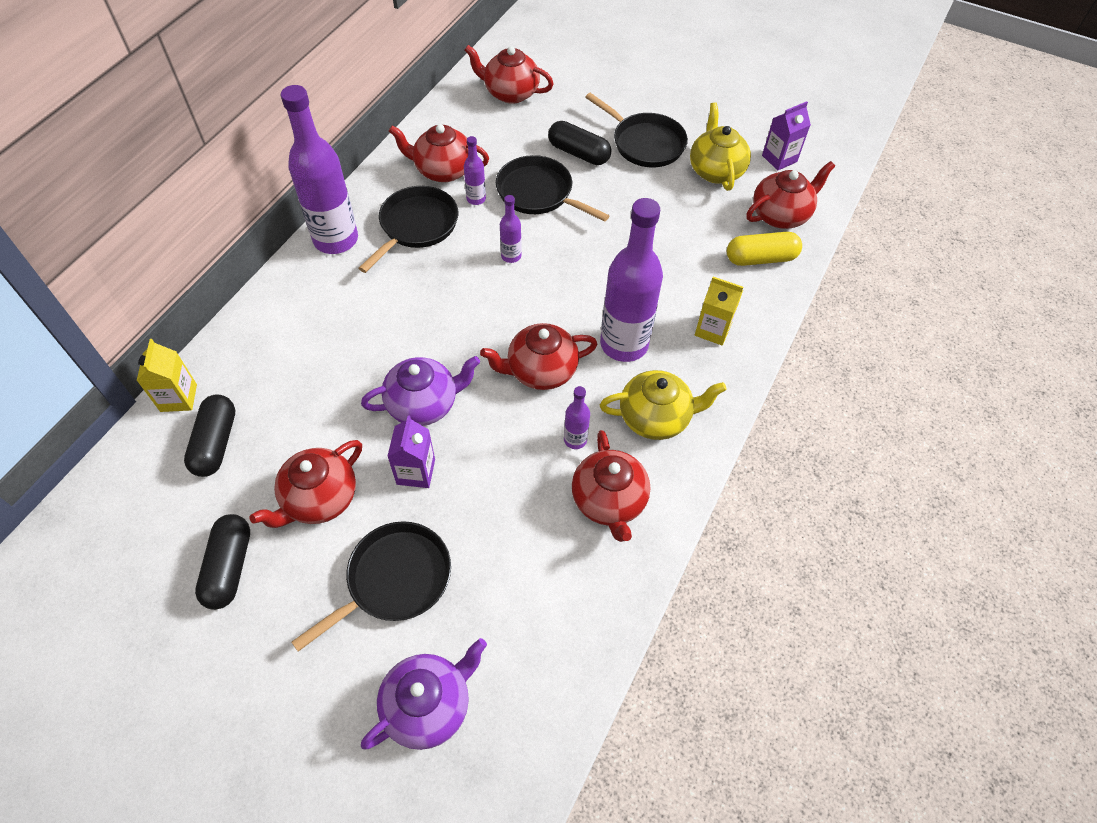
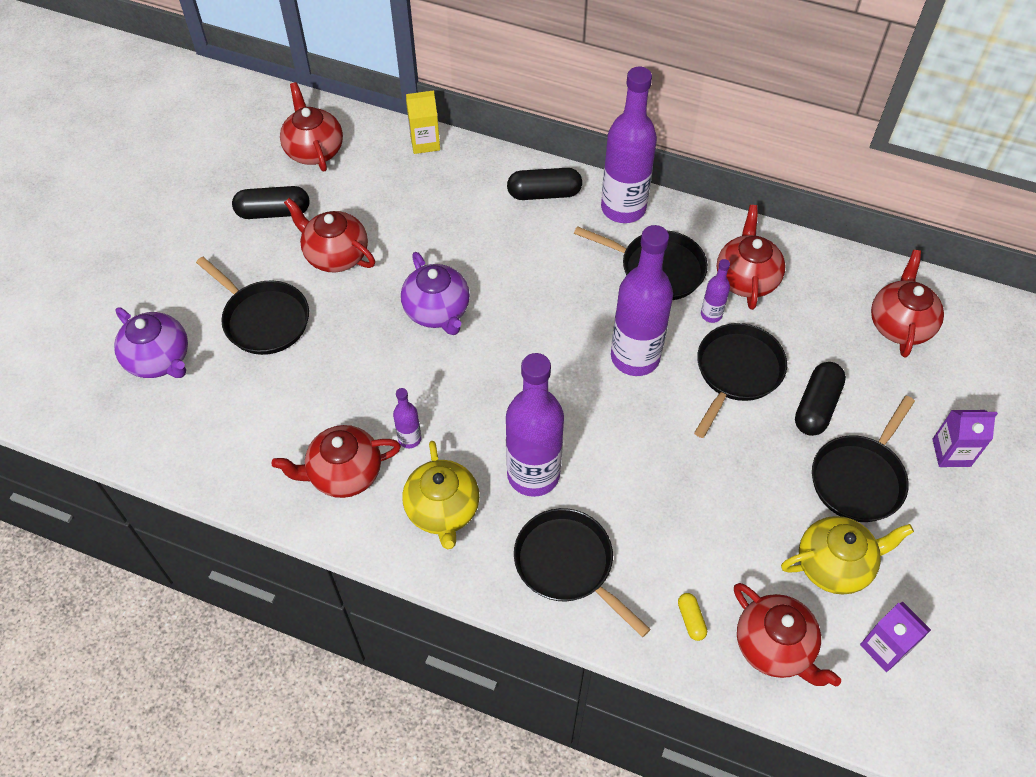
camera: 85 degrees right, 0 degrees up
black capsule [184,394,235,477] -> black capsule moved to [507,168,582,200]
purple carton [387,415,435,488] -> purple carton moved to [932,410,998,467]
red teapot [480,323,597,390] -> red teapot moved to [280,82,343,172]
purple bottle [500,195,522,263] -> purple bottle [611,225,673,376], size x2.23
yellow carton [695,277,743,345] -> black pan [514,508,651,637]
yellow capsule [727,232,802,266] -> yellow capsule [678,593,707,641], size x0.52

